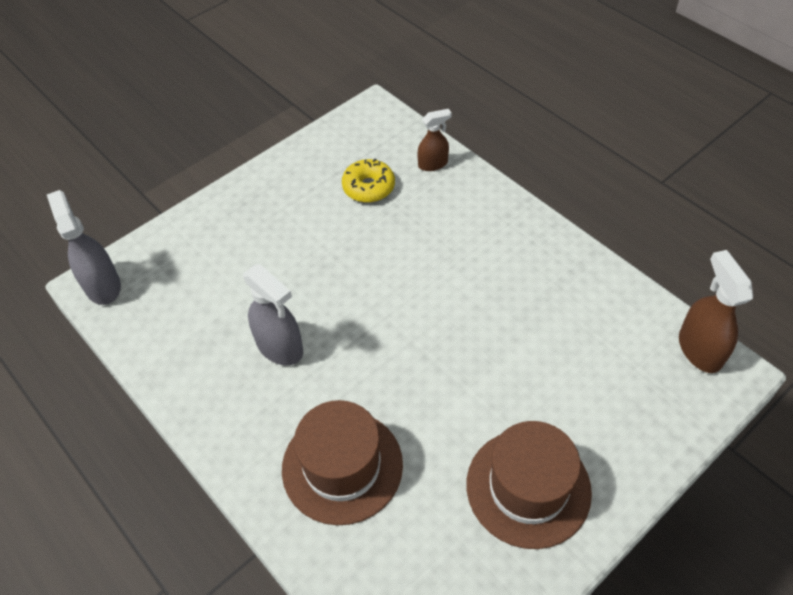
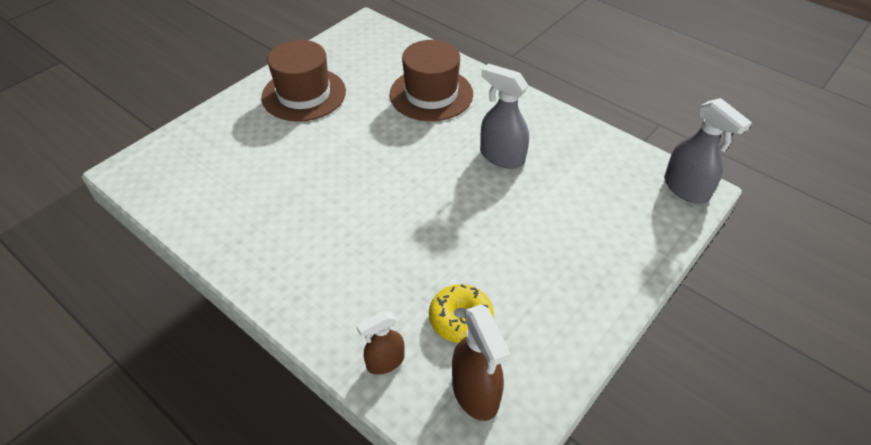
camera: 170 degrees right, 5 degrees down
brown spray bottle [679,250,753,373] -> brown spray bottle moved to [452,304,511,421]

